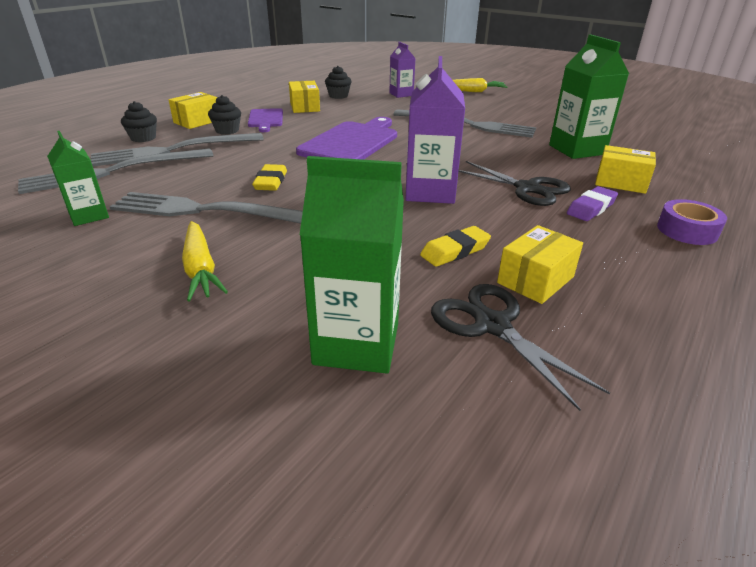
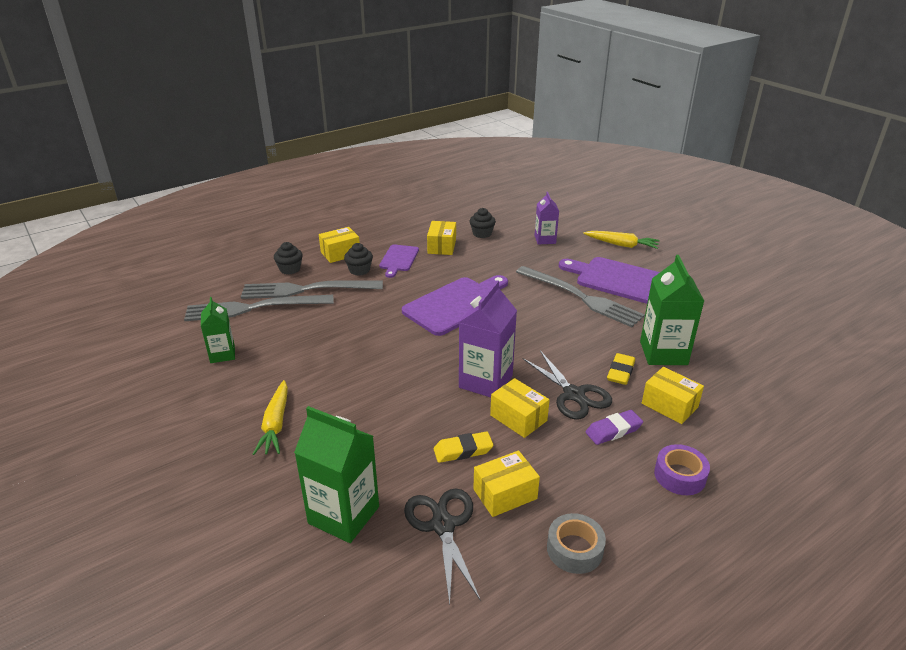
camera: 20 degrees right, 0 degrees up
grey fork [110,192,303,224] -> none
yellow eraser [252,164,287,191] -> yellow eraser moved to [607,353,635,385]
none -> yellow box [490,378,550,438]
none -> grey tape [547,513,606,574]
none -> purple cutting board [559,257,660,304]

